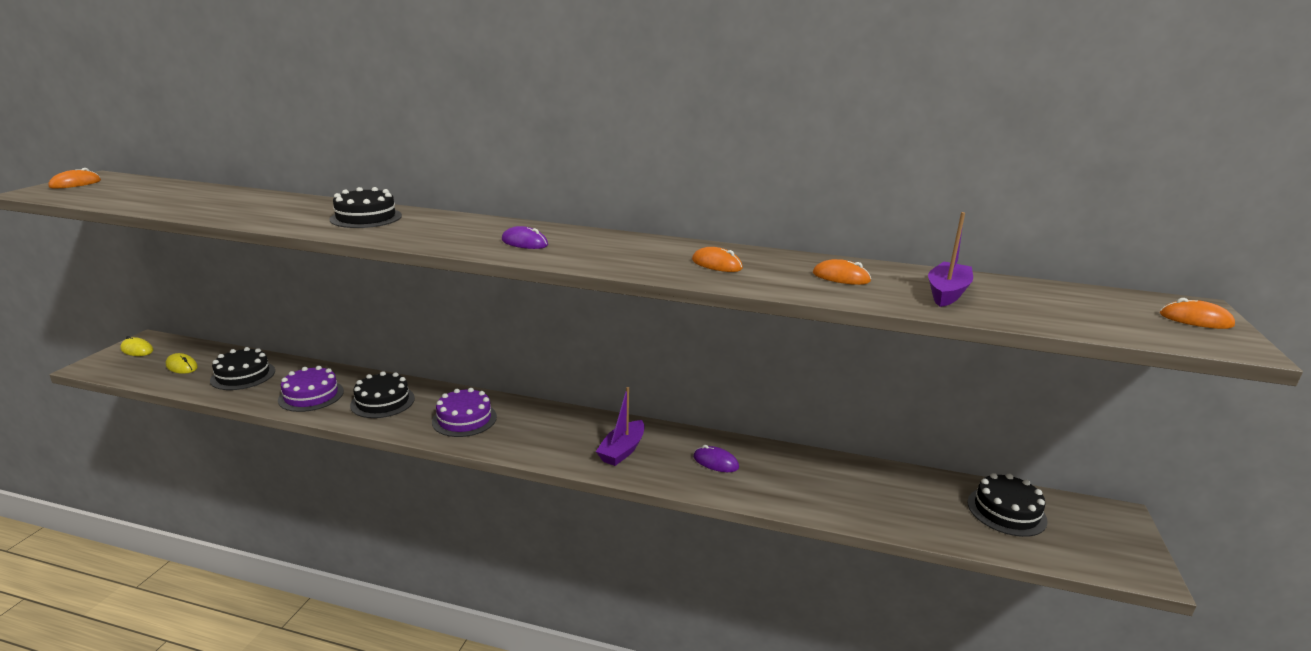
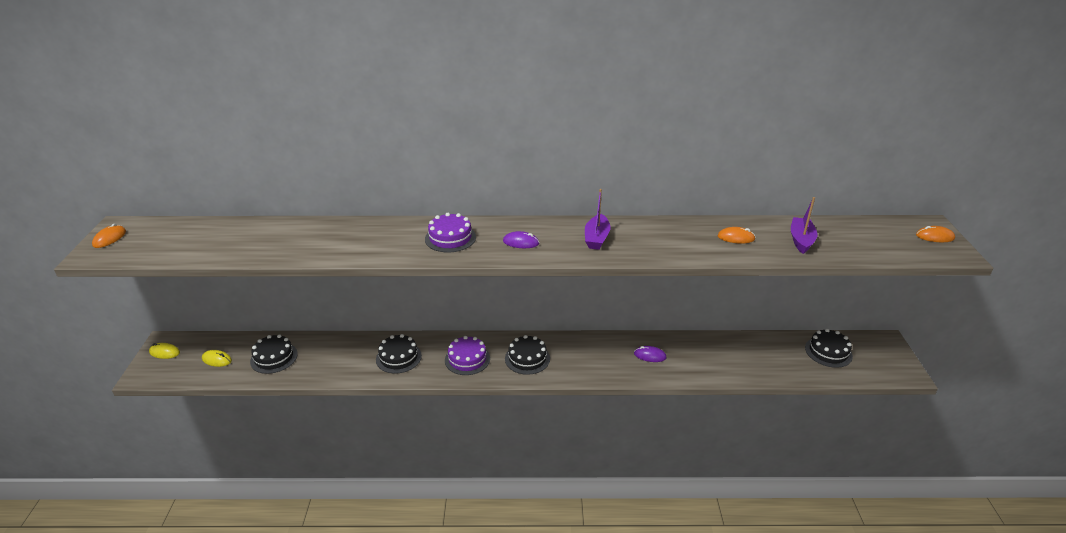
camera: 15 degrees left, 10 degrees up
purple cake [278,366,344,412] -> purple cake moved to [425,213,476,252]
black cake [329,187,402,228] -> black cake moved to [505,335,550,375]
purple boat [596,387,645,466] -> purple boat moved to [585,189,610,250]
orange mouse [692,247,743,272] -> none

